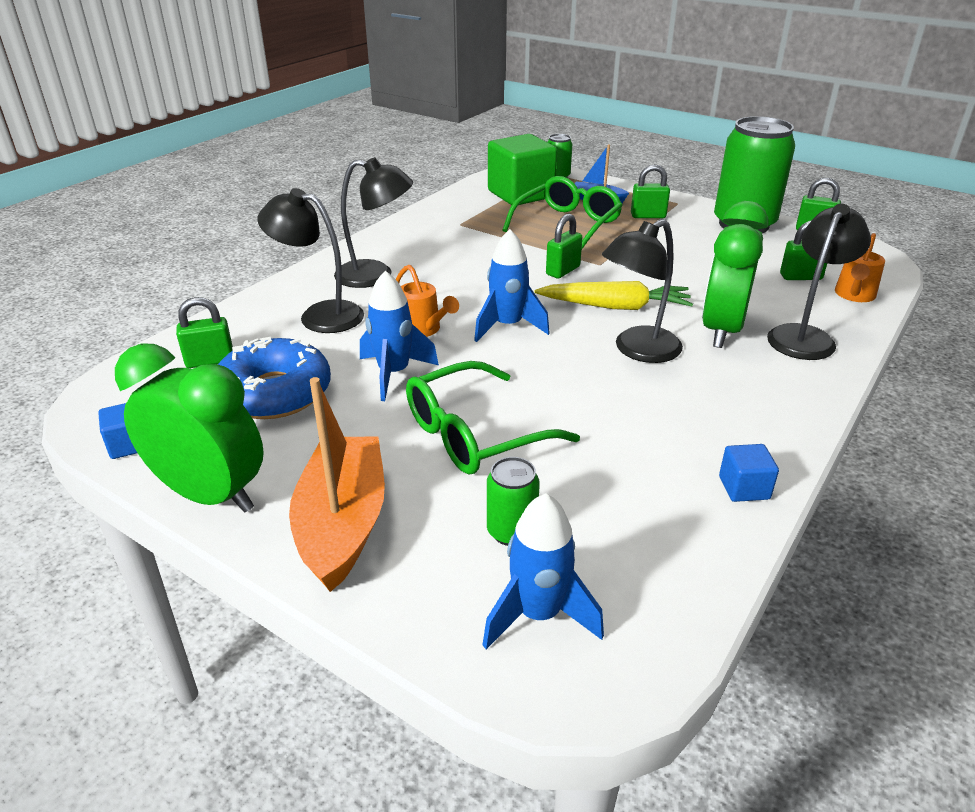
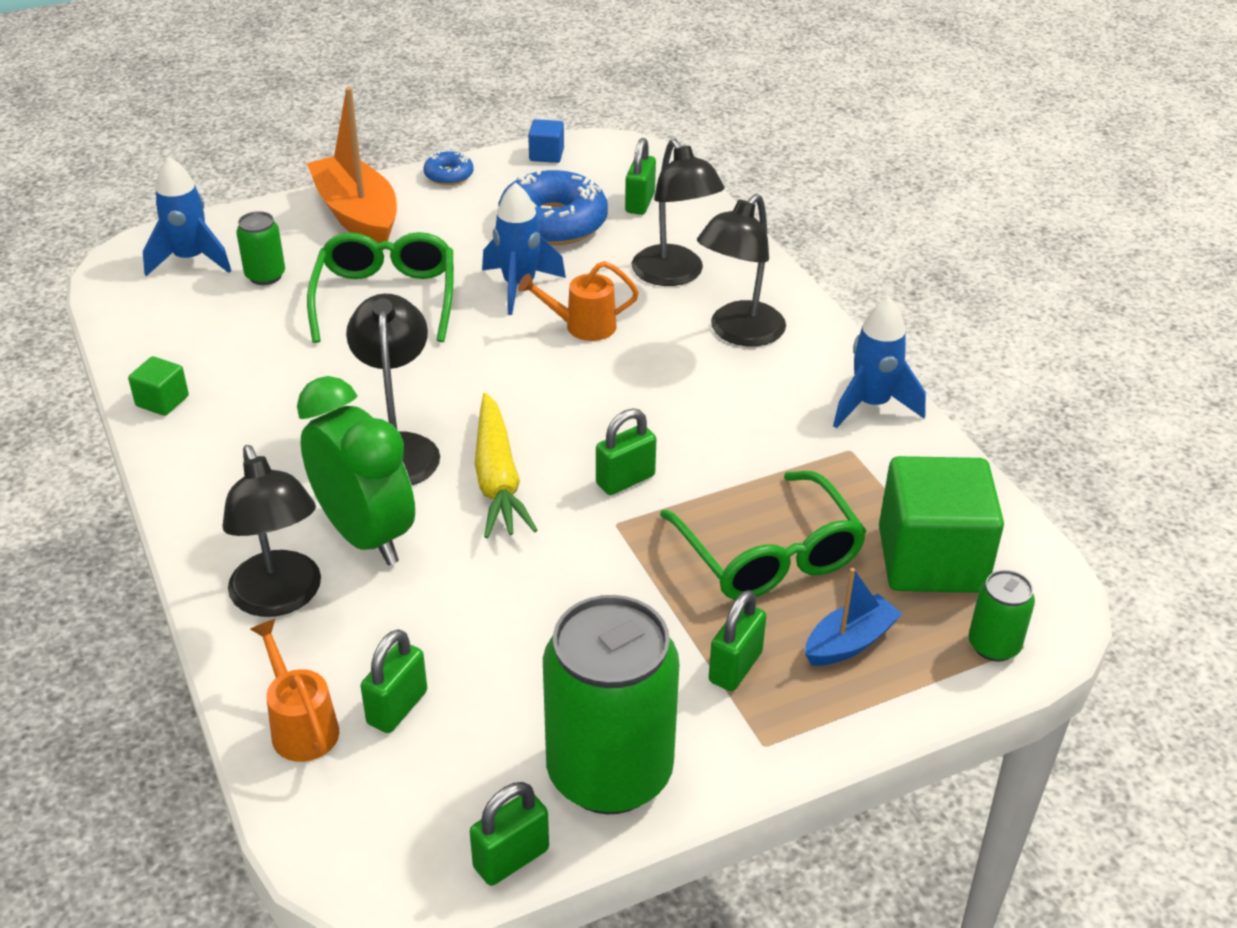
camera: 120 degrees right, 5 degrees up
green clock [115,343,264,513] -> blue donut [423,151,474,185]
black lamp [257,188,364,333] -> black lamp turned 105 degrees clockwise [632,139,725,286]
orange boat [289,377,385,592] -> orange boat turned 150 degrees counterclockwise [307,87,397,243]
blue rocket [474,229,550,342] -> blue rocket moved to [833,297,926,428]
yellow carrot [534,281,693,310] -> yellow carrot turned 45 degrees counterclockwise [475,393,537,538]
green padlock [546,214,582,279] -> green padlock turned 75 degrees clockwise [596,408,656,495]
blue cube [719,444,779,502] -> green cube [128,356,189,416]

